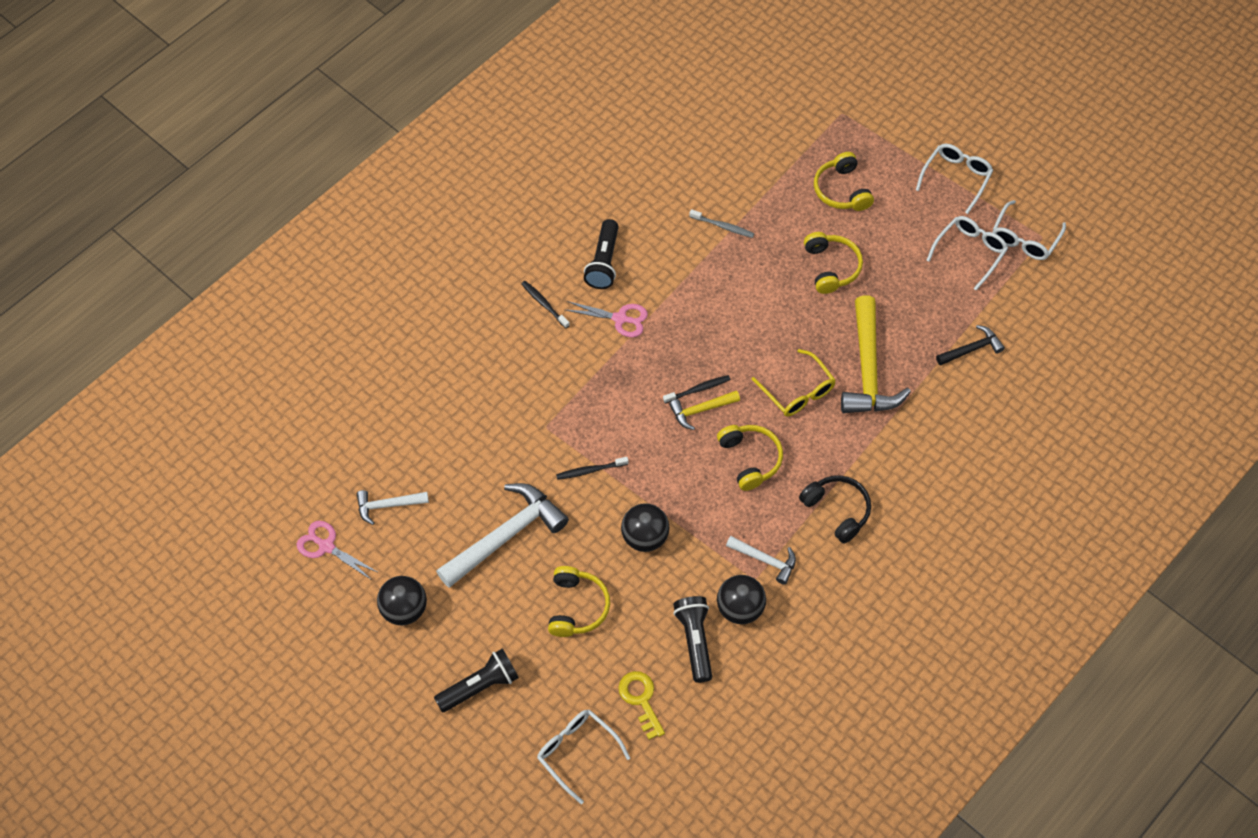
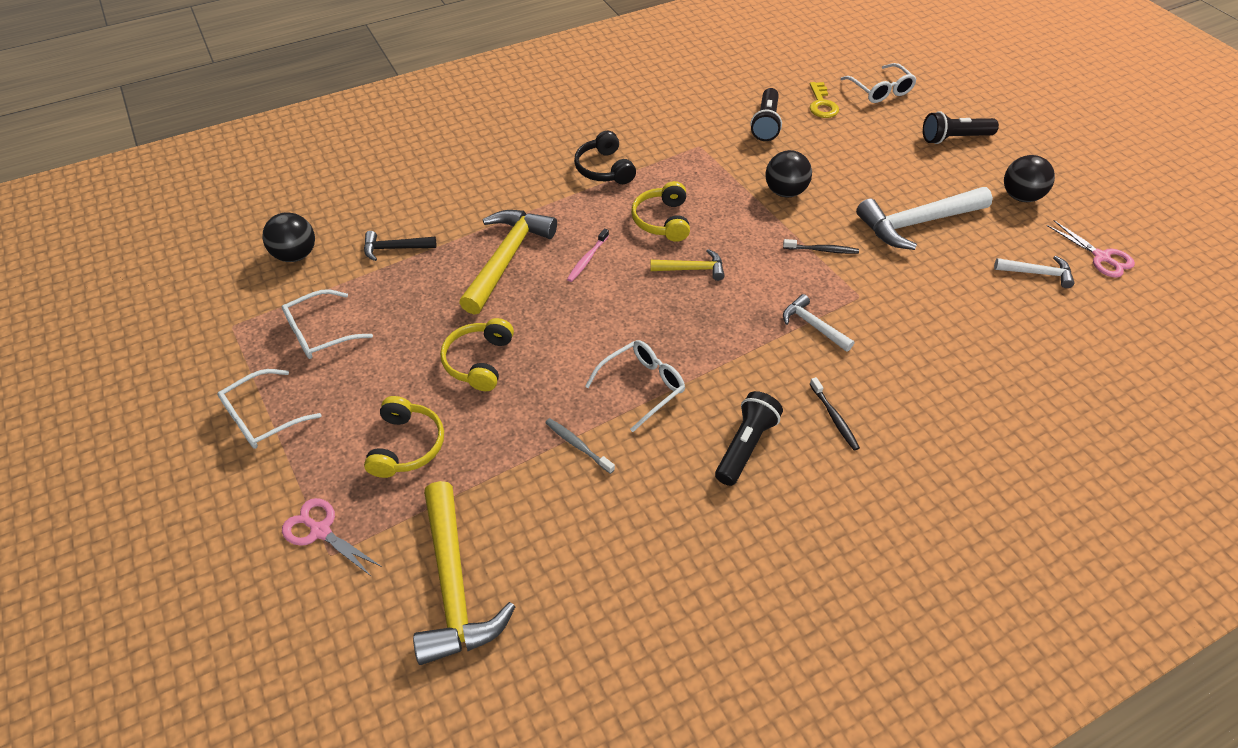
camera: 160 degrees left, 10 degrees down
yellow headphones [548,566,610,637] -> none
pink scissors [566,301,648,337] -> pink scissors moved to [282,498,382,577]
black toothbrush [663,375,730,403] -> none
black ball [717,575,766,624] -> black ball moved to [262,212,315,262]
white hammer [726,536,796,585] -> white hammer moved to [783,294,854,352]
yellow glasses [751,349,836,417] -> pink toothbrush [567,228,609,282]
white glasses [993,200,1066,260] -> white glasses moved to [585,340,685,432]
none -> yellow hammer [413,481,515,665]

